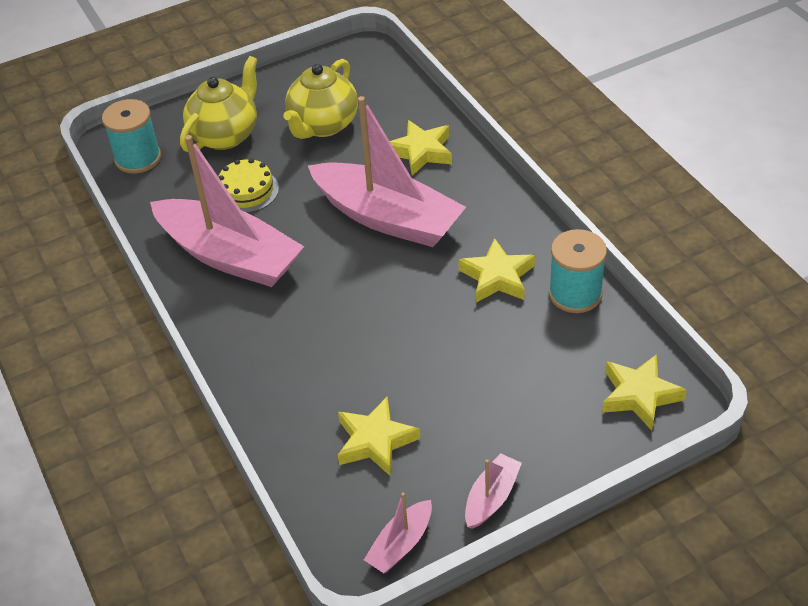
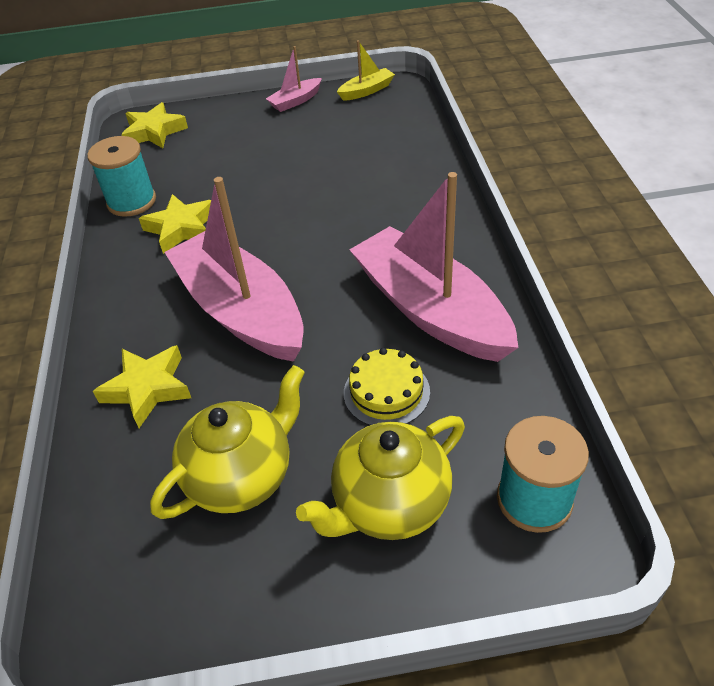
camera: 160 degrees left, 0 degrees up
yellow star [338,397,420,476] -> none
pink boat [364,492,432,573] -> yellow boat [337,40,395,101]

